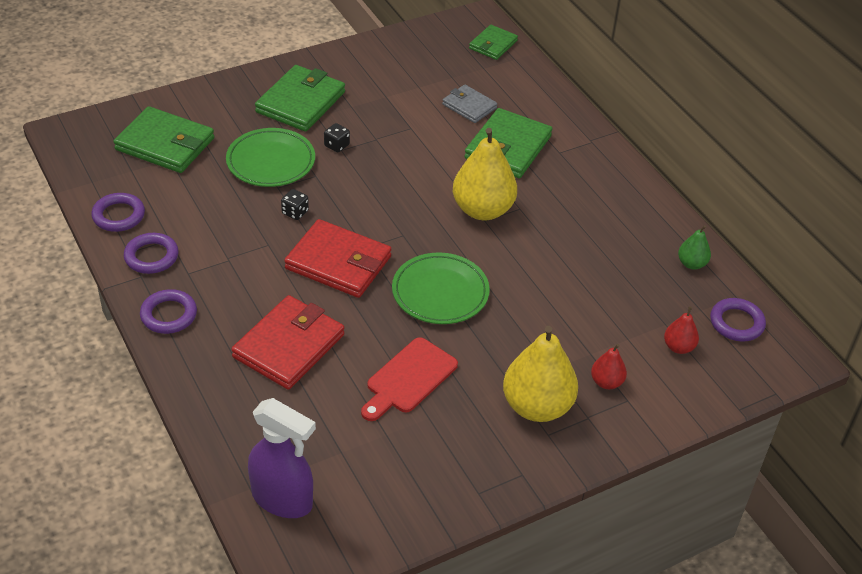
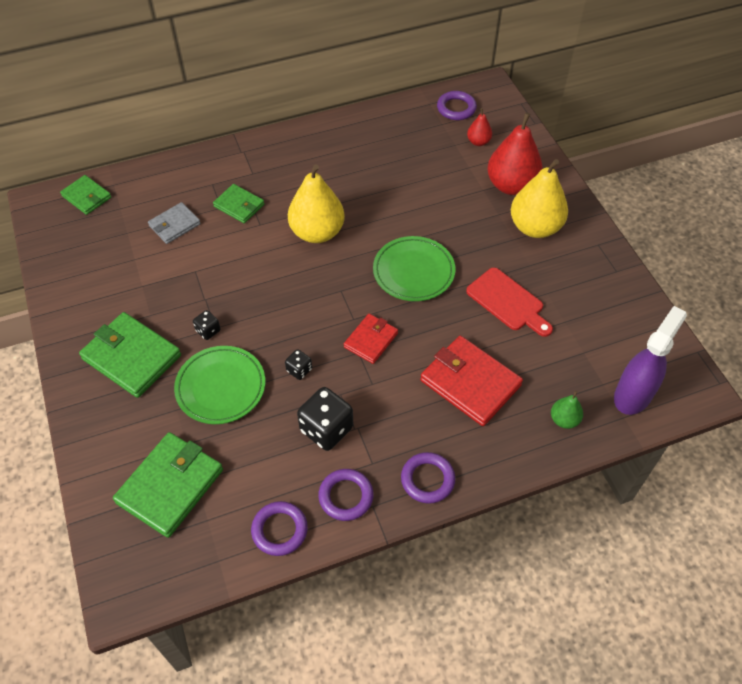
camera: 80 degrees left, 10 degrees up
red wallet [284,219,391,298] -> red wallet [344,314,398,364], size x0.58
green wallet [464,108,552,178] -> green wallet [213,184,265,223], size x0.58
red pear [591,344,627,389] -> red pear [487,113,543,195], size x2.06
green pear [678,225,711,270] -> green pear moved to [551,391,583,429]
none -> black dice [297,387,353,451]

